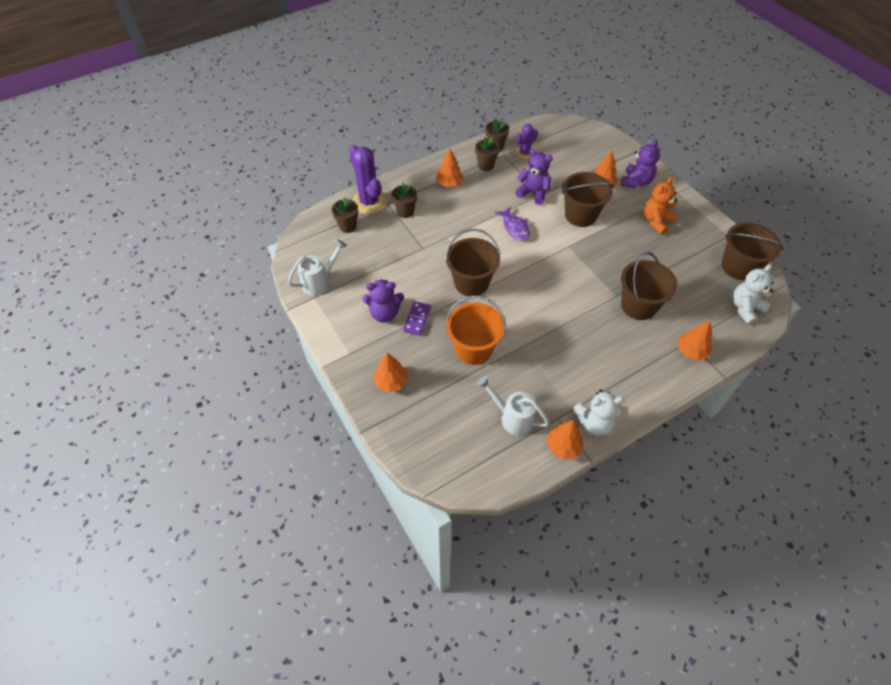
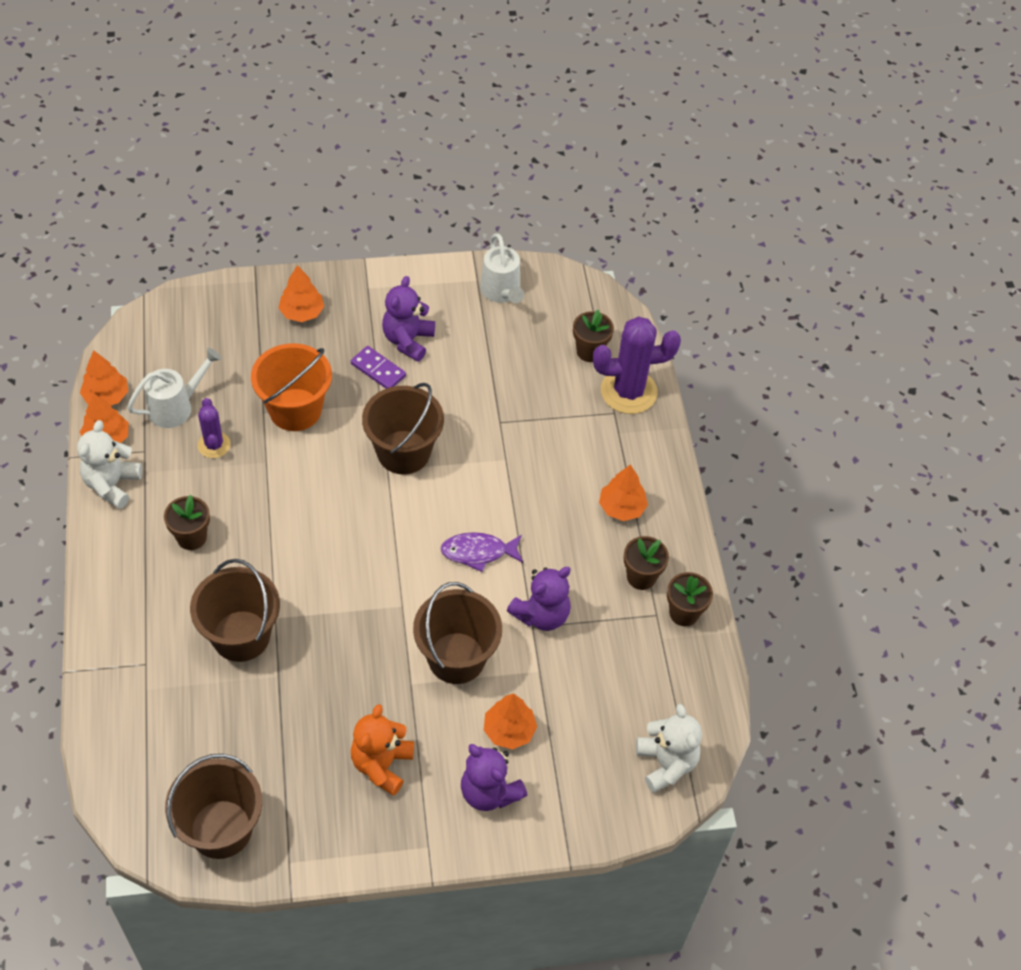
camera: 110 degrees right, 0 degrees up
brown flower pot [391,183,417,218] -> brown flower pot moved to [164,495,210,550]
purple cactus [516,124,538,159] -> purple cactus moved to [198,398,231,458]
orange teddy bear [644,177,677,235] -> orange teddy bear turned 135 degrees counterclockwise [351,704,414,796]
orange tree [678,321,712,361] -> orange tree moved to [80,350,128,406]
white teddy bear [732,264,774,325] -> white teddy bear moved to [636,704,702,793]

